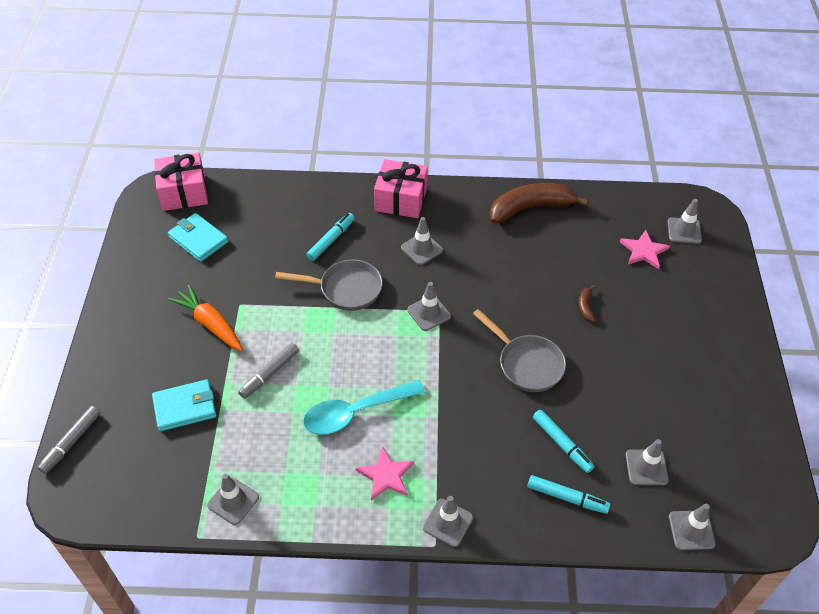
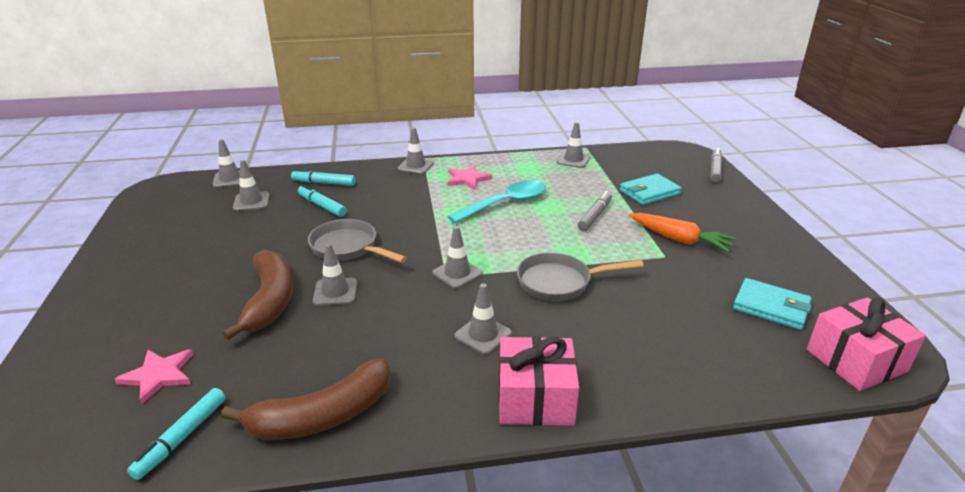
camera: 170 degrees right, 20 degrees down
turquoise marker [306,213,355,261] -> turquoise marker moved to [127,388,226,480]
brown banana [578,285,596,322] -> brown banana [222,250,293,340], size x2.41
grey traffic cone [667,199,702,244] -> grey traffic cone moved to [313,243,357,306]

